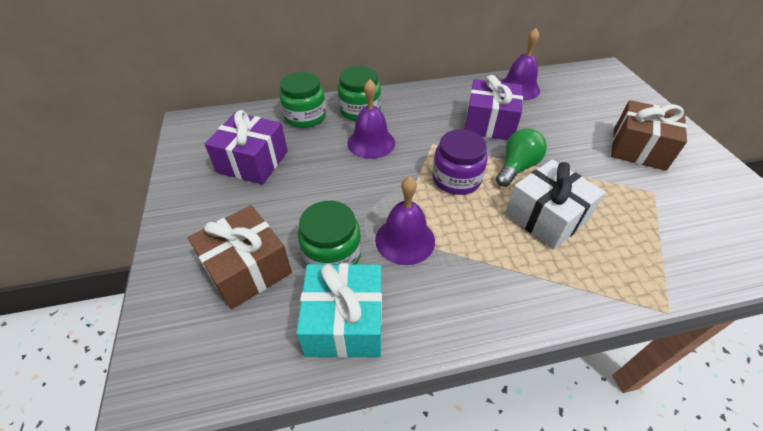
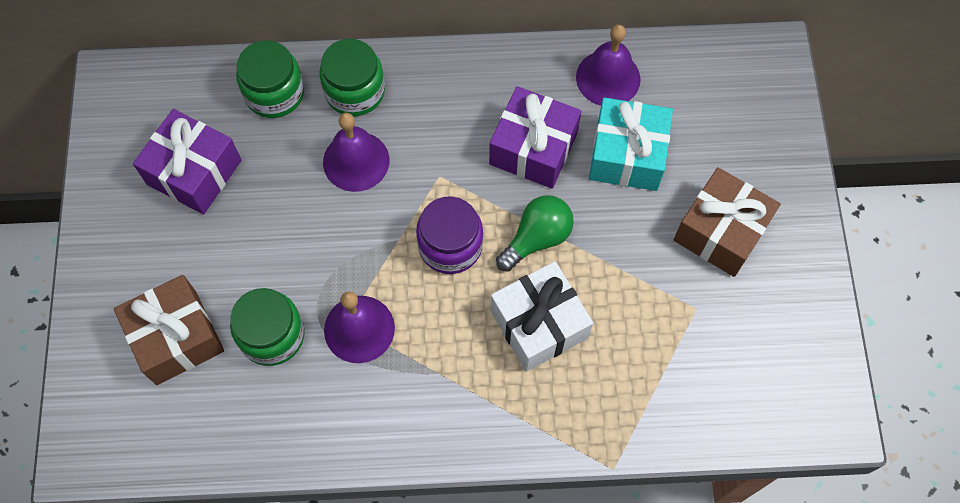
camera: 10 degrees right, 20 degrees up
turquoise gift [296,263,382,358] -> turquoise gift moved to [589,98,673,191]

